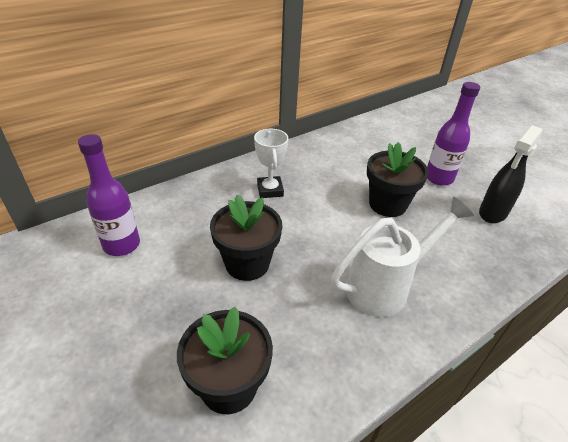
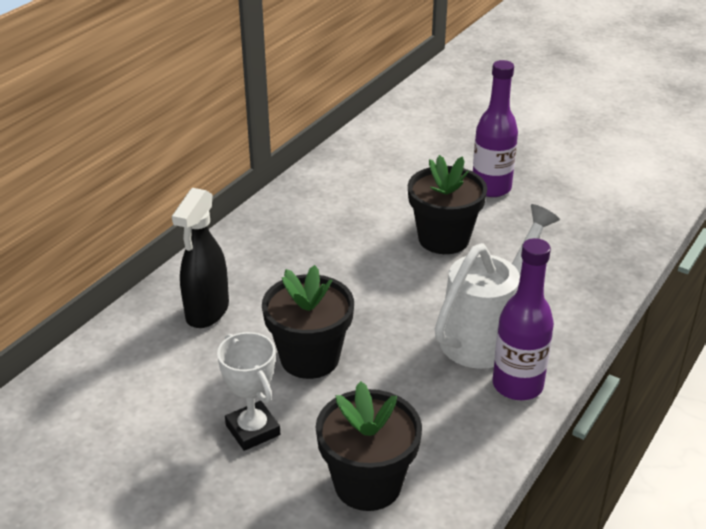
camera: 20 degrees left, 5 degrees down
purple bottle [78,134,140,256] -> purple bottle moved to [493,238,554,400]
white trophy [254,129,289,198] -> white trophy moved to [217,332,280,451]
black spray bottle [479,125,543,223] -> black spray bottle moved to [172,188,229,328]

